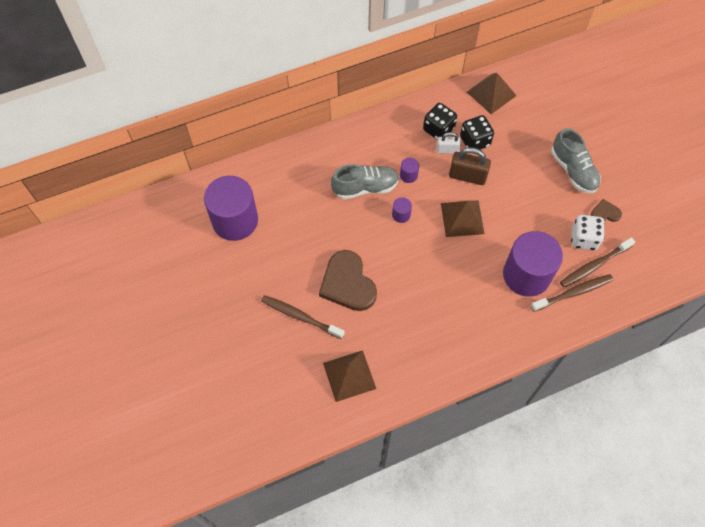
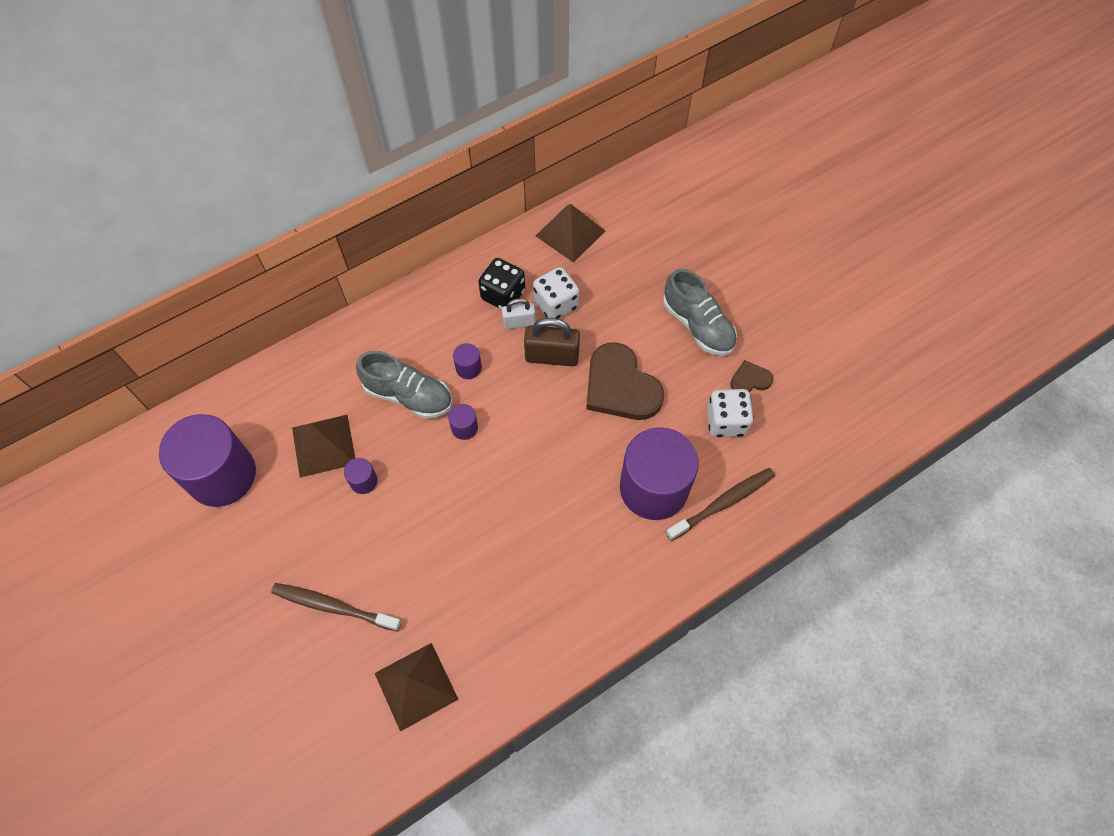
camera: 10 degrees left, 0 degrees up
brown heart [319,250,377,311] -> brown heart moved to [586,342,664,420]
grey shoe [331,164,399,199] -> grey shoe turned 45 degrees clockwise [356,351,452,419]
brown pyramid [441,200,485,237] -> brown pyramid moved to [292,415,355,478]
black dice [460,115,494,150] -> white dice [533,267,579,319]
brown toothbrush [560,237,635,287] -> none
none -> purple cylinder [344,458,377,494]

